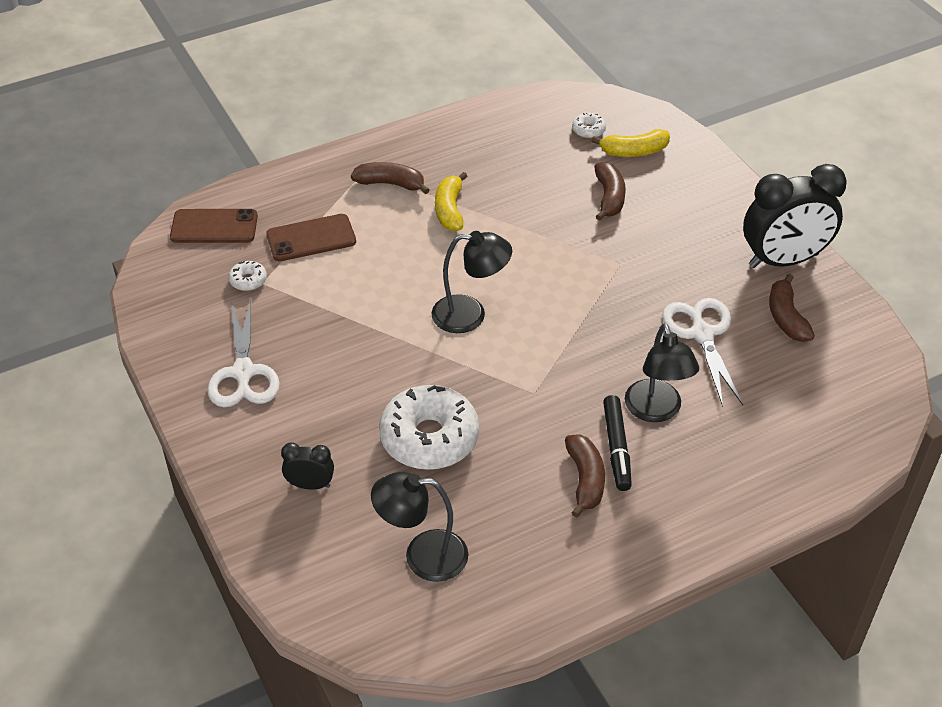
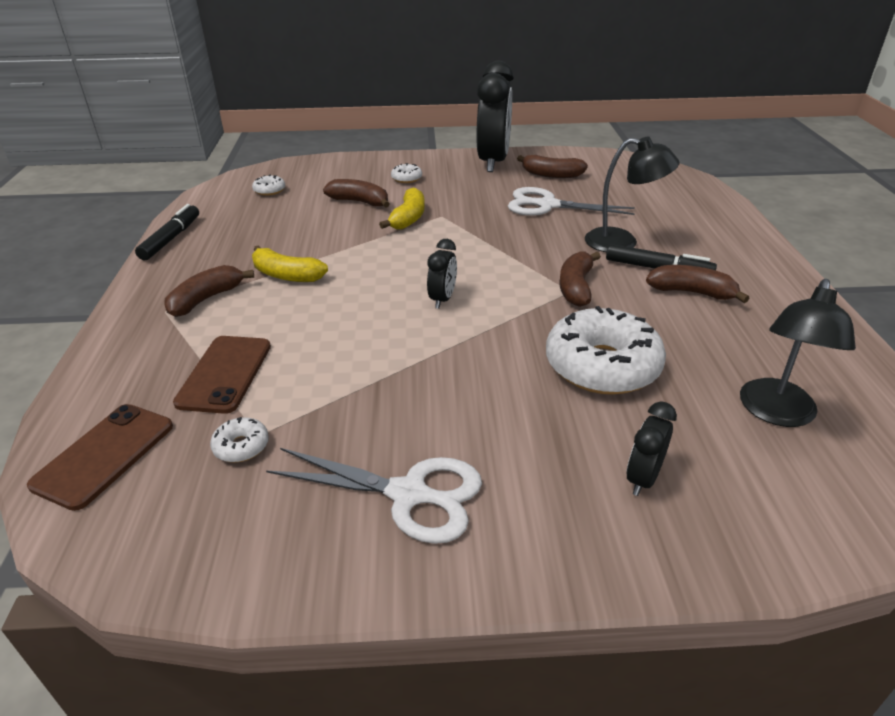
camera: 65 degrees left, 10 degrees down
black lamp [432,231,512,333] -> black clock [427,239,457,309]
yellow banana [591,129,670,157] -> yellow banana moved to [379,188,425,230]
none -> black marker [135,204,199,260]
none -> white donut [391,163,422,183]
none -> brown banana [560,251,601,307]

